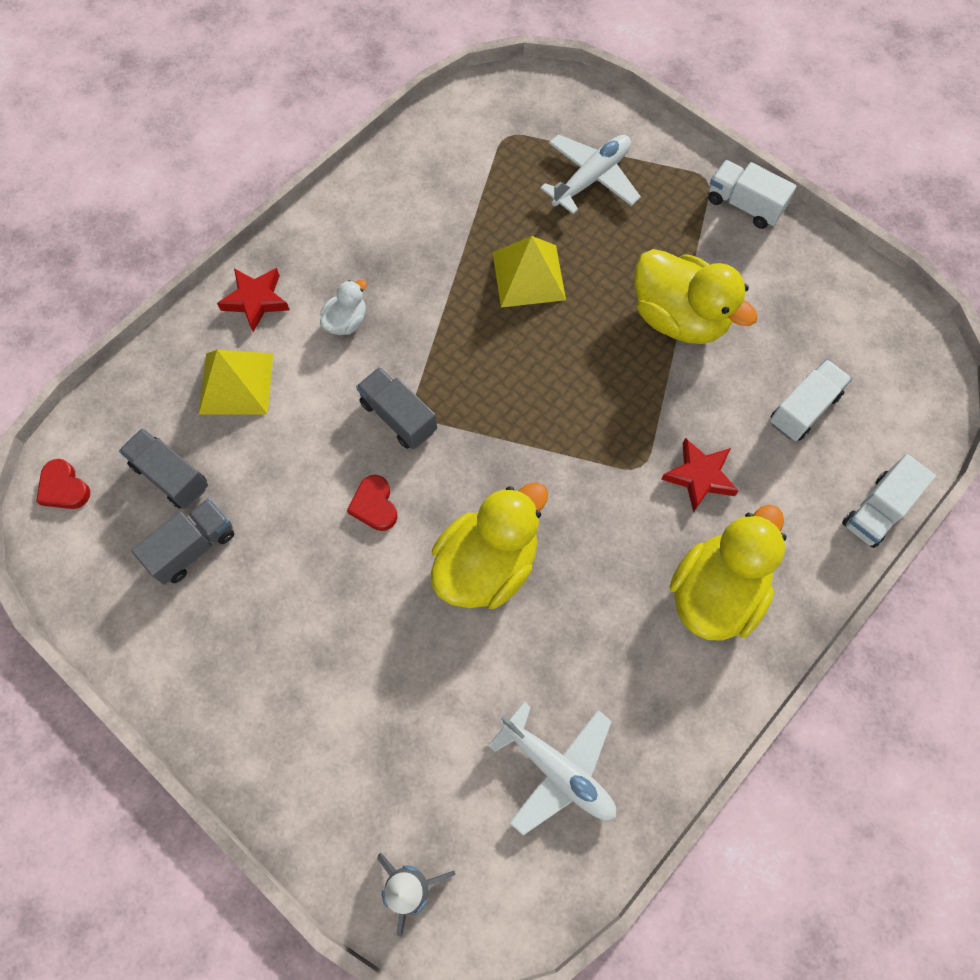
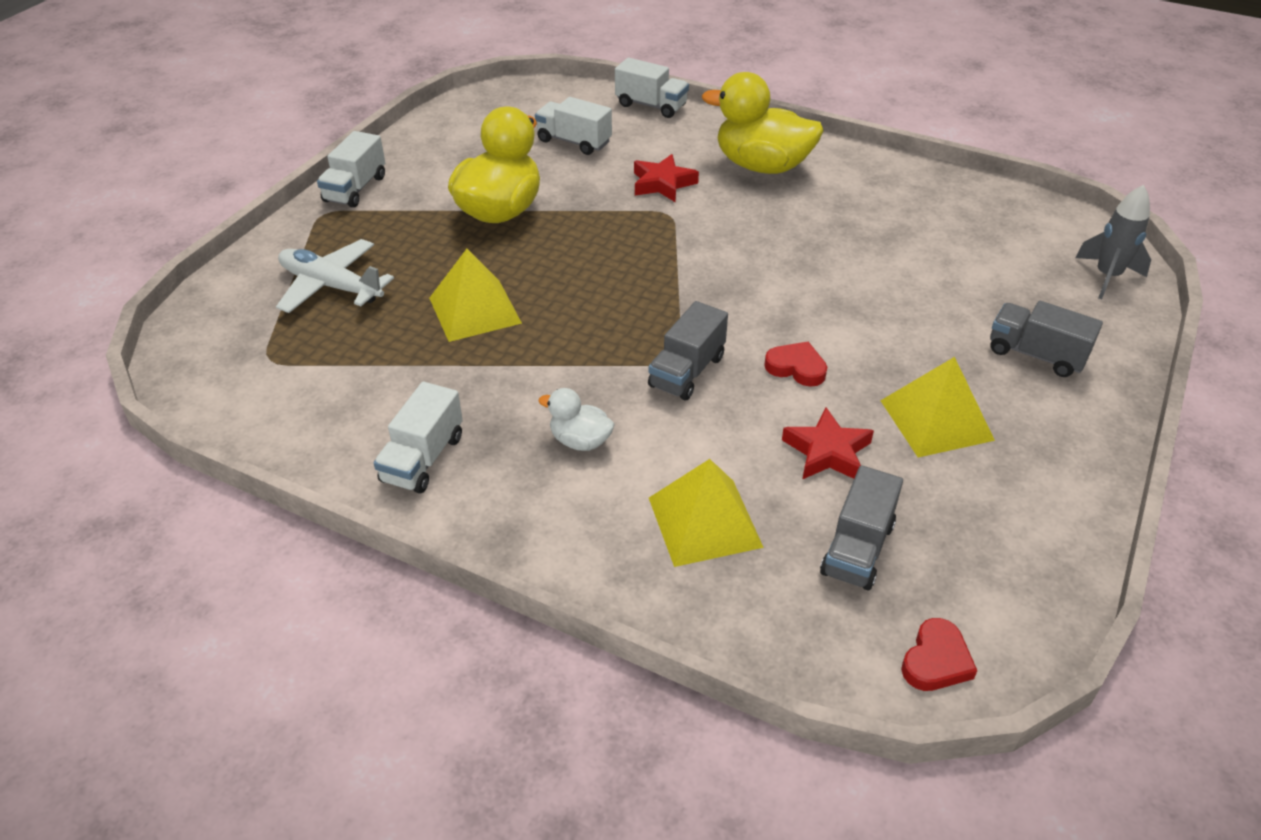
camera: 105 degrees left, 25 degrees down
grey truck [131,498,234,585] -> grey truck moved to [990,301,1103,377]
red star [217,268,290,332] -> red star moved to [782,407,874,479]
red heart [347,475,398,531] -> red heart turned 120 degrees counterclockwise [764,342,827,387]
yellow duck [431,482,548,609] -> none
white plane [488,702,616,835] -> none
none -> white truck [374,382,463,494]
none -> yellow pyramid [880,357,995,458]

